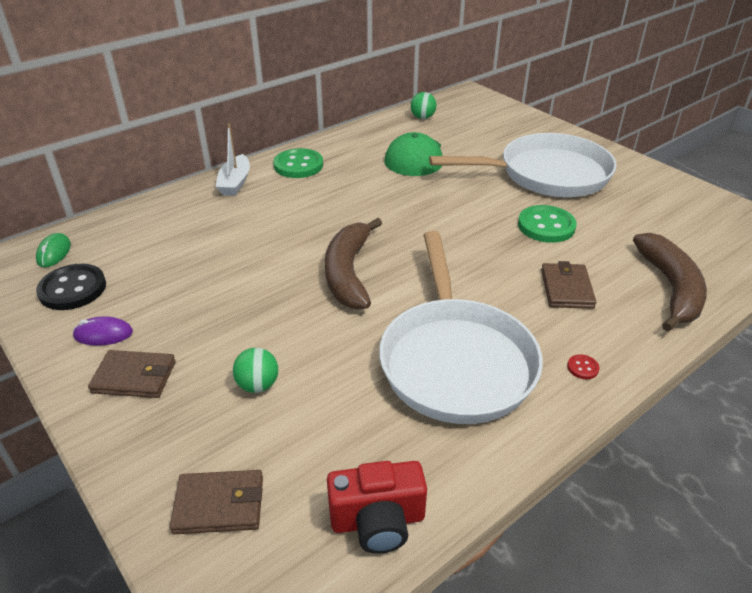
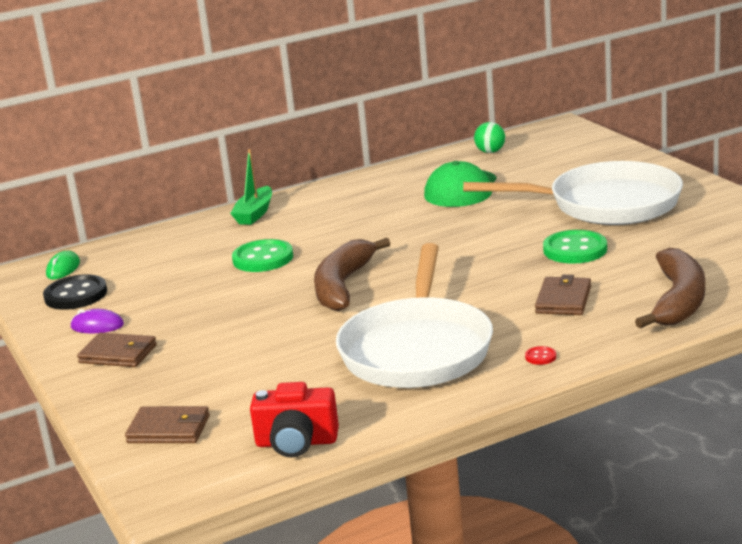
camera: 15 degrees right, 15 degrees down
white boat [215,124,250,196] -> green boat [230,149,272,225]
green ball [233,348,278,393] -> none
green button [273,148,323,178] -> green button moved to [232,239,293,272]

